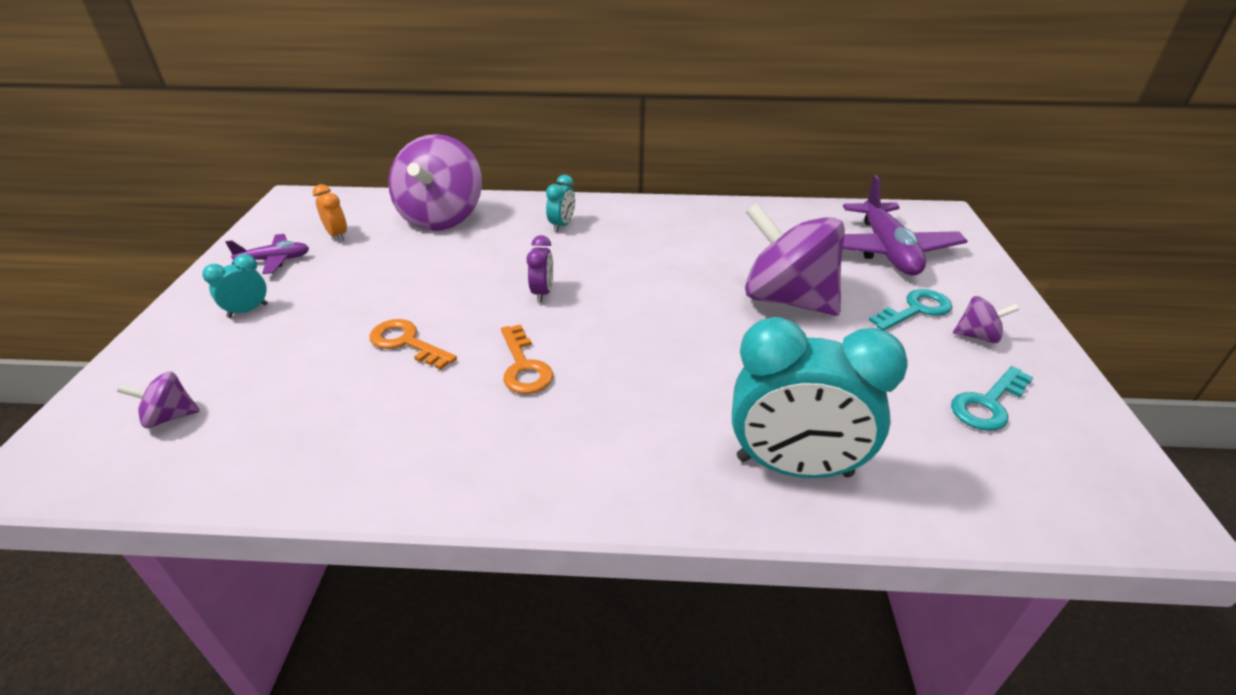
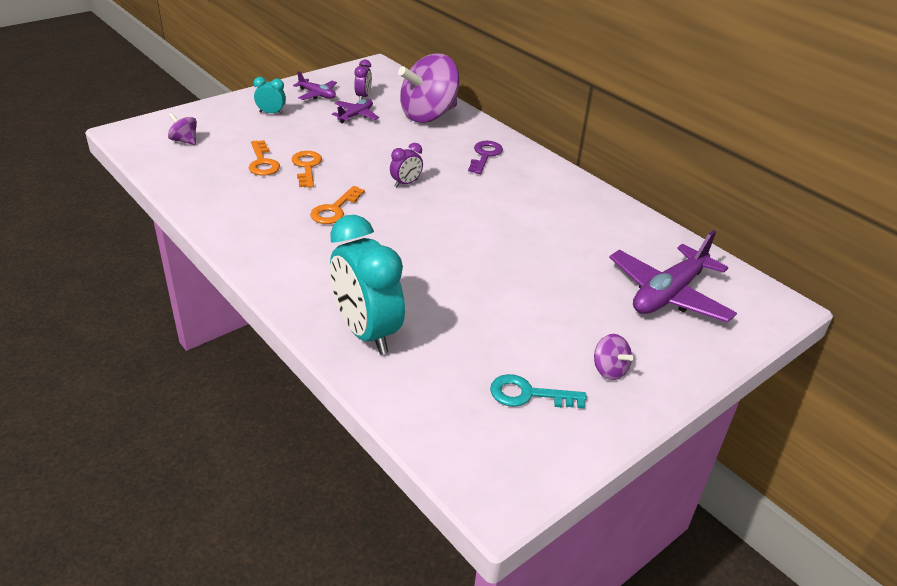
camera: 45 degrees right, 0 degrees up
orange clock [312,184,347,241] -> purple clock [354,60,372,101]
turquoise clock [546,175,575,232] -> purple key [468,141,503,174]
purple spinning top [745,203,845,316] -> none
turquoise key [869,289,952,331] -> none
none -> orange key [249,140,280,176]
none -> purple plane [332,99,379,123]

